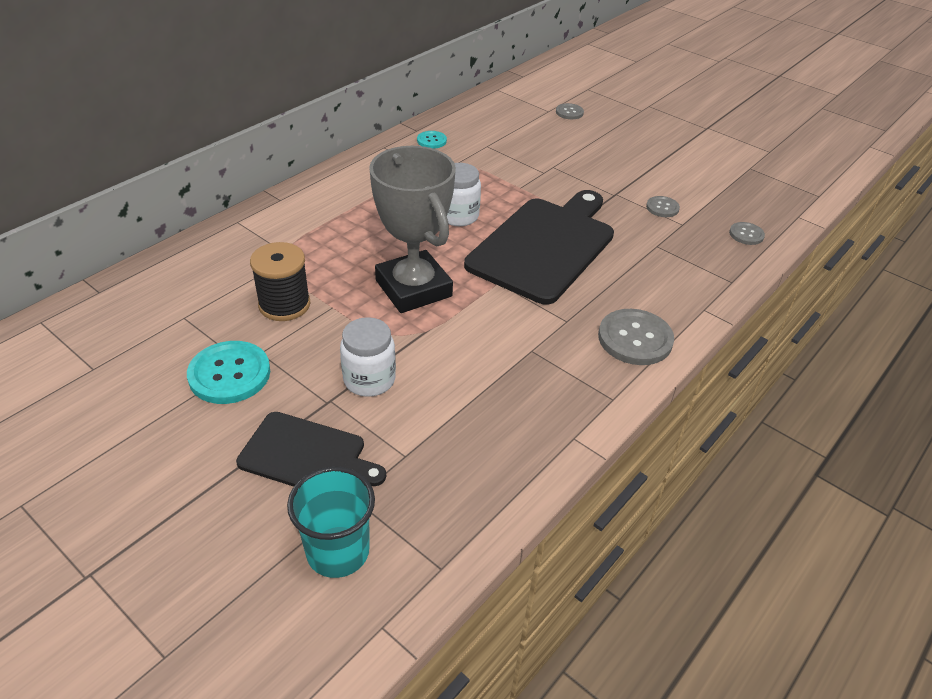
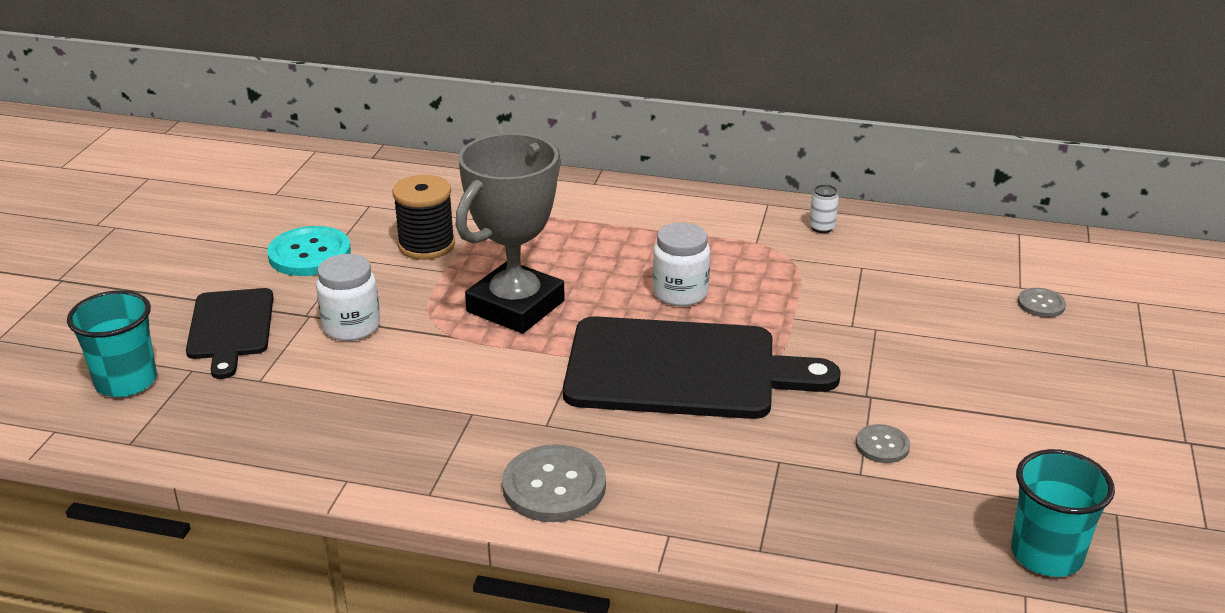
camera: 65 degrees right, 10 degrees down
turquoise button [417,131,447,149] -> white can [809,185,839,233]
grey button [729,222,765,245] -> none
none -> turquoise cup [1011,449,1115,577]

